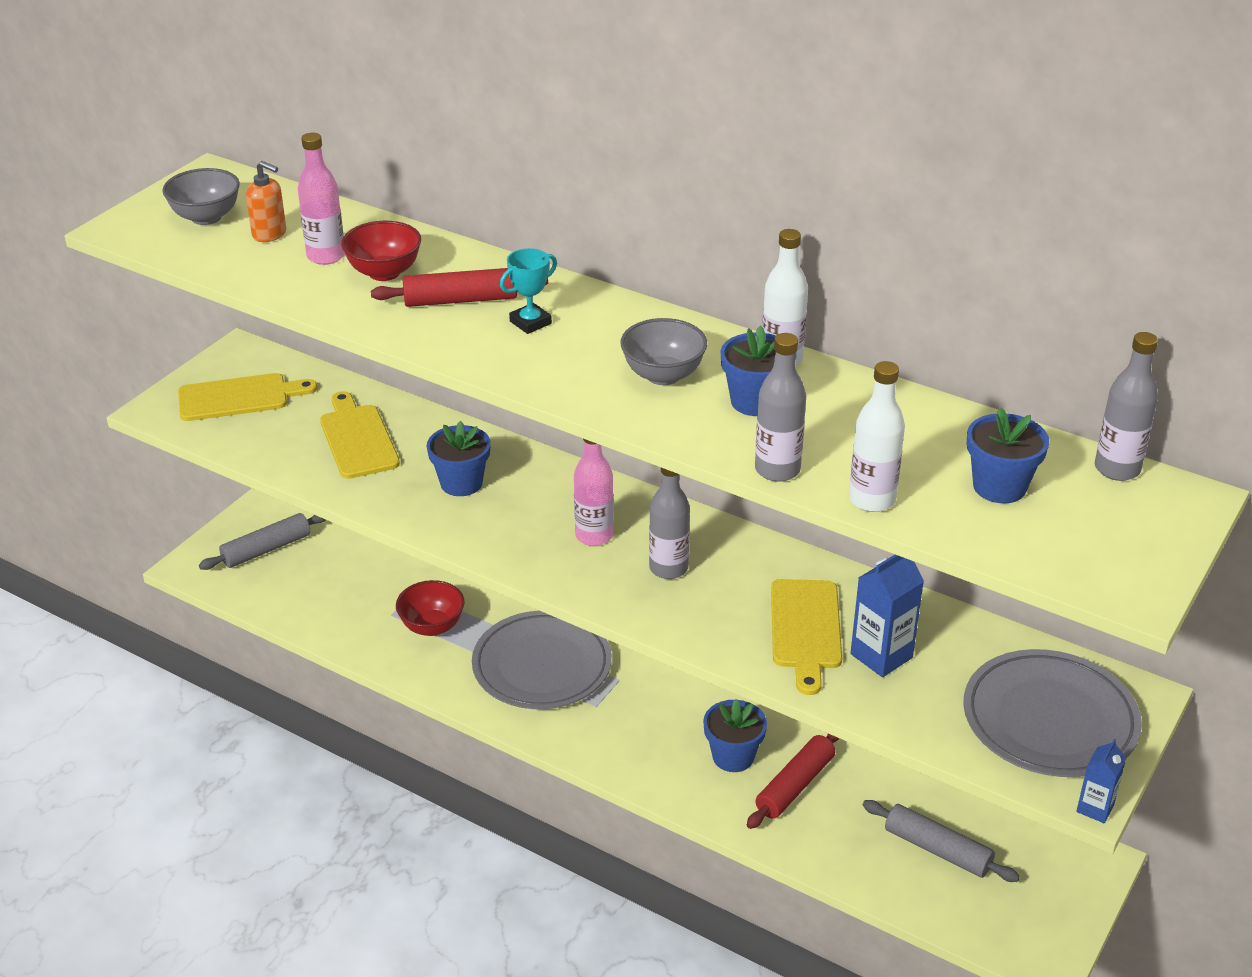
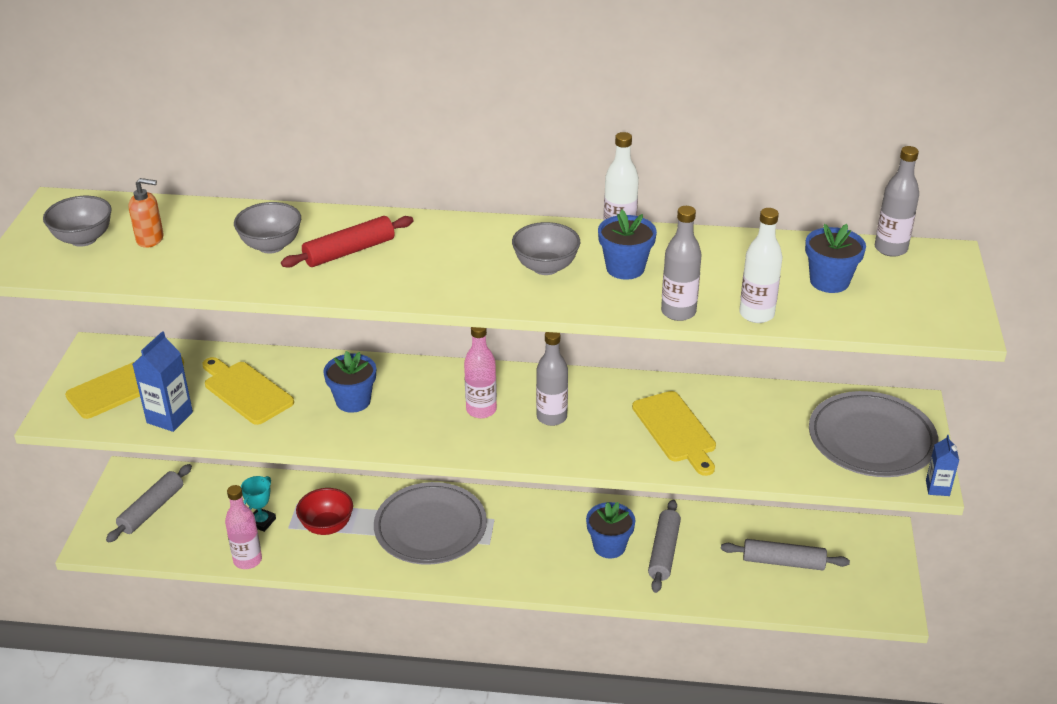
camera: 25 degrees left, 0 degrees up
pink bottle [298,132,345,265] -> pink bottle moved to [225,485,262,569]
red bowl [341,221,421,281] -> grey bowl [234,202,301,254]
turquoise trophy [500,248,557,334] -> turquoise trophy moved to [241,476,276,532]
red rolling pin [747,734,840,829] -> grey rolling pin [648,499,681,593]
blue carton [851,555,924,677] -> blue carton moved to [133,331,193,432]

